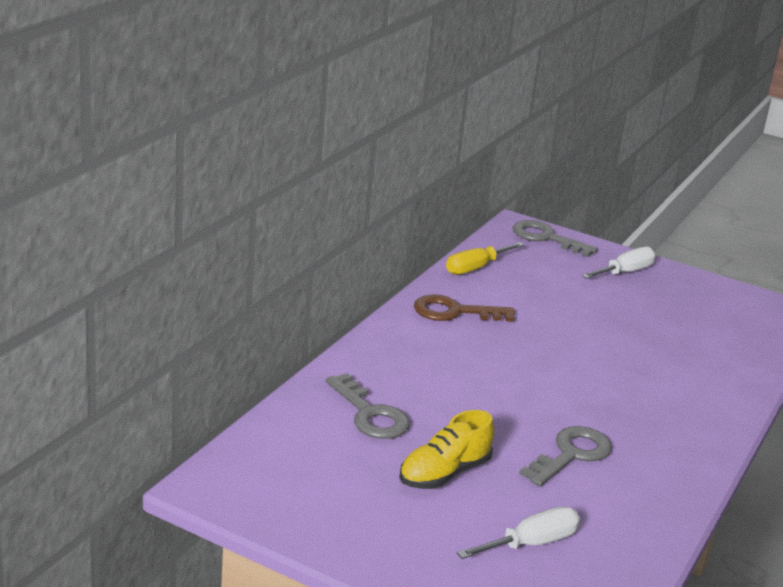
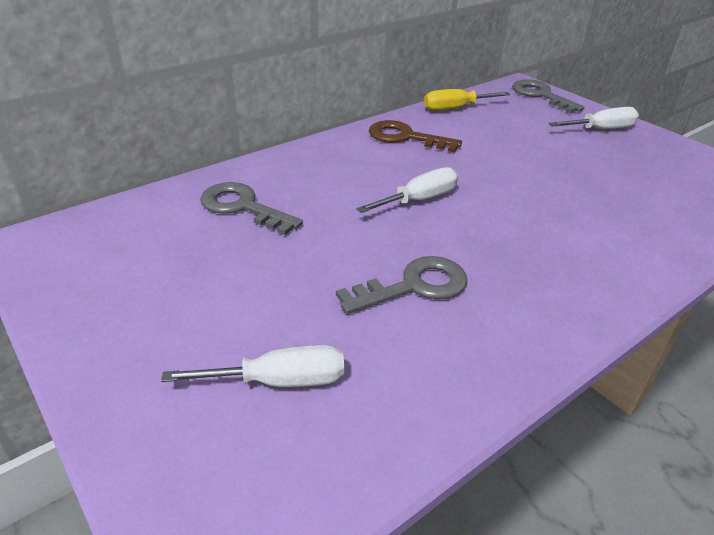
camera: 25 degrees right, 10 degrees up
grey key [326,373,410,439] -> grey key turned 135 degrees clockwise [200,182,303,235]
yellow shoe [399,410,494,489] -> none
none -> white screwdriver [356,167,458,213]

